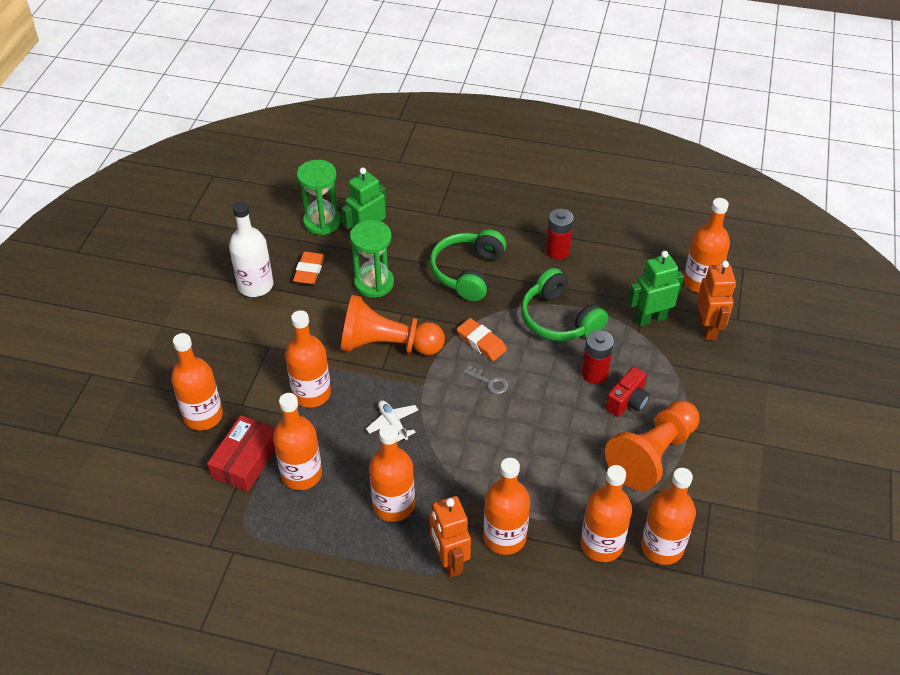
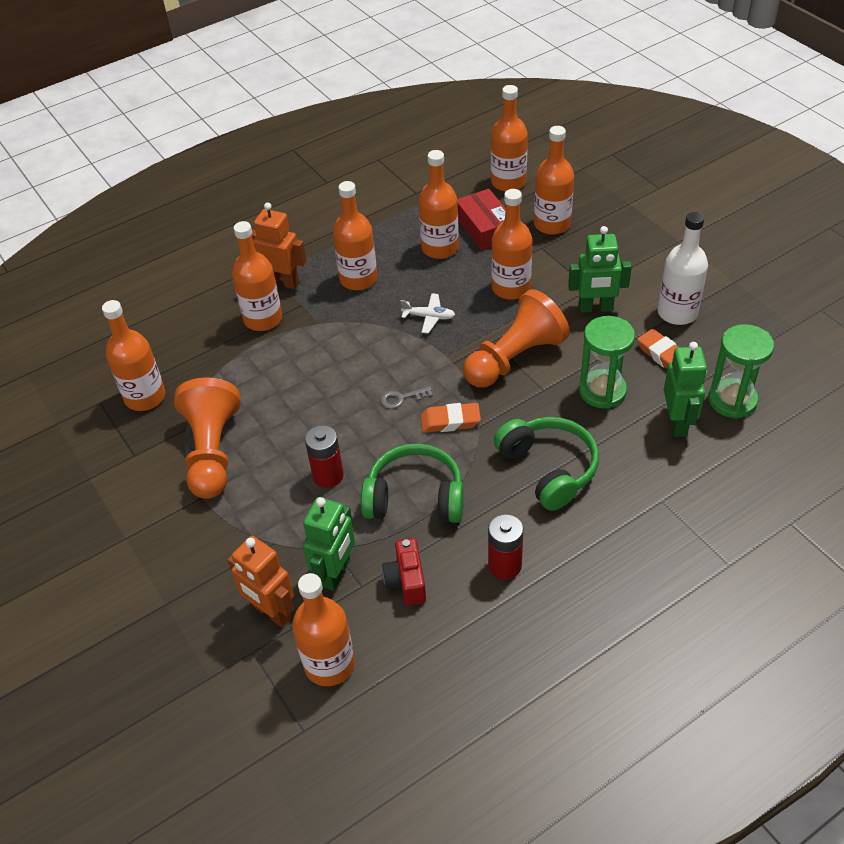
camera: 135 degrees right, 0 degrees up
orange bottle [581,465,632,562] -> orange bottle moved to [491,85,528,192]
red camera [606,367,650,417] -> red camera moved to [382,538,426,606]
none -> green robot [568,226,632,313]

